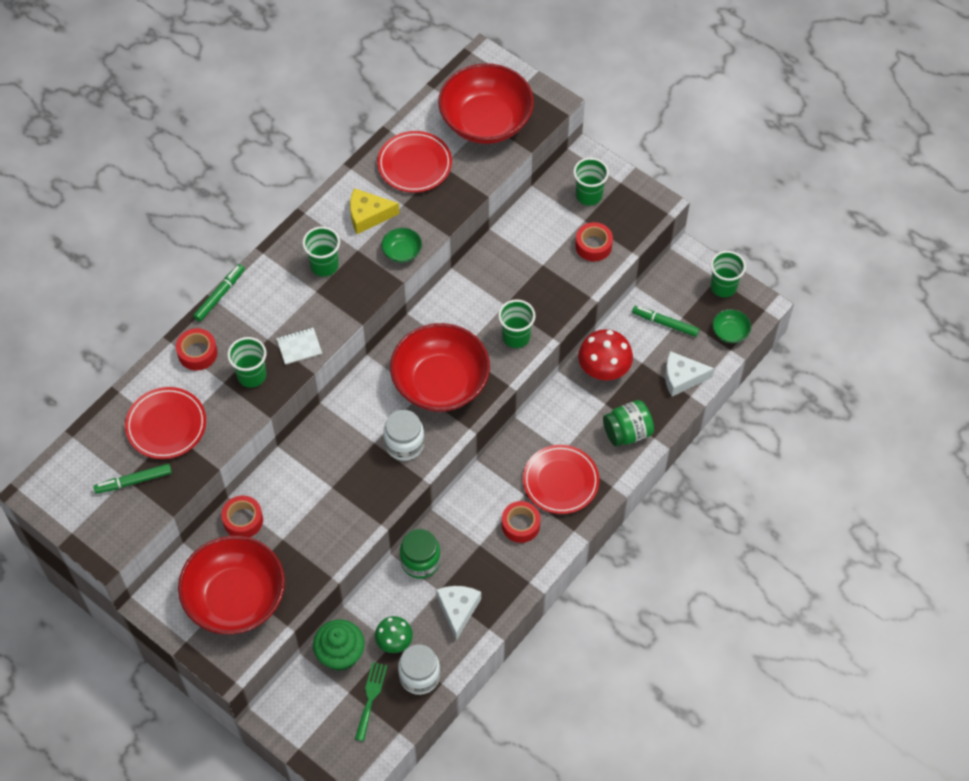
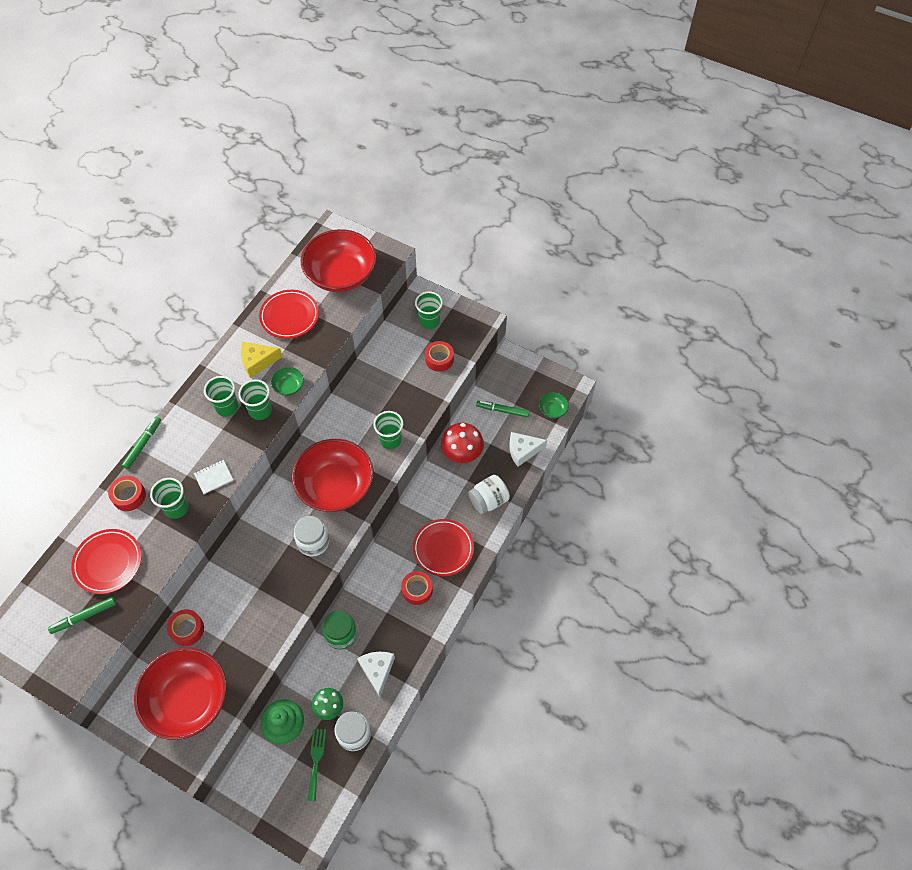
camera: 10 degrees left, 0 degrees up
green jar [603,400,654,446] -> white jar [468,475,510,514]
green cup [711,251,746,297] -> green cup moved to [238,379,272,420]

